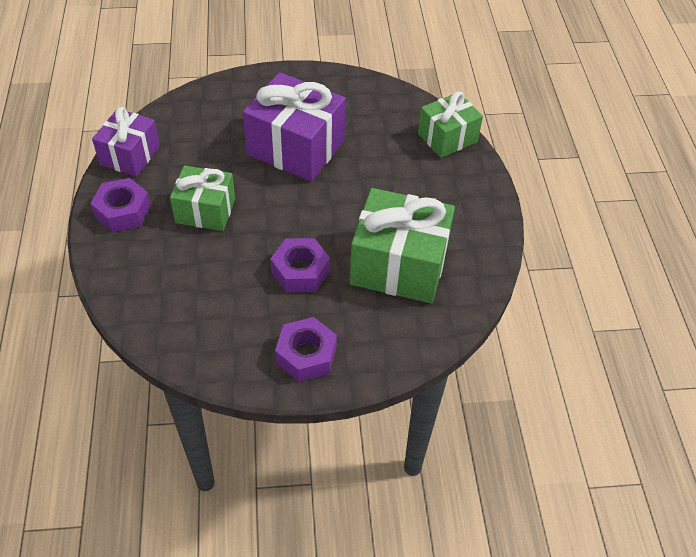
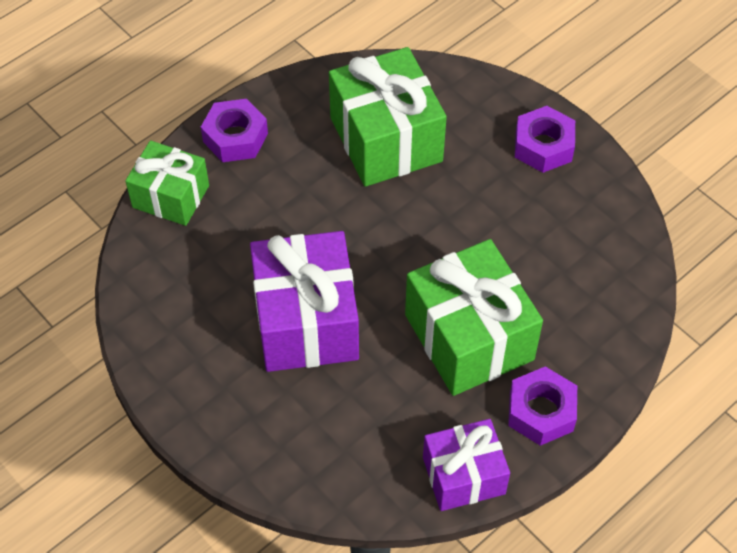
camera: 125 degrees left, 5 degrees up
green gift [170,166,235,231] -> green gift [405,239,543,396], size x1.62
purple nut [270,238,330,292] -> purple nut moved to [201,99,268,162]

